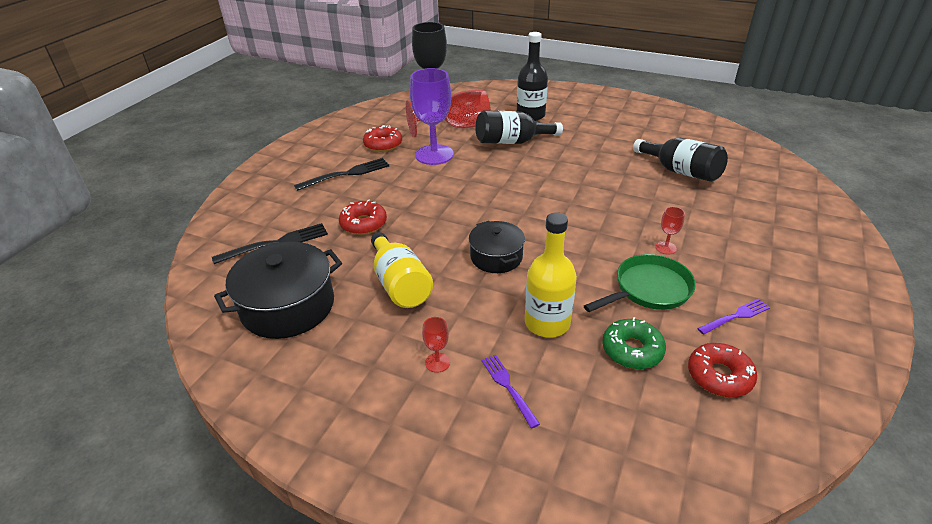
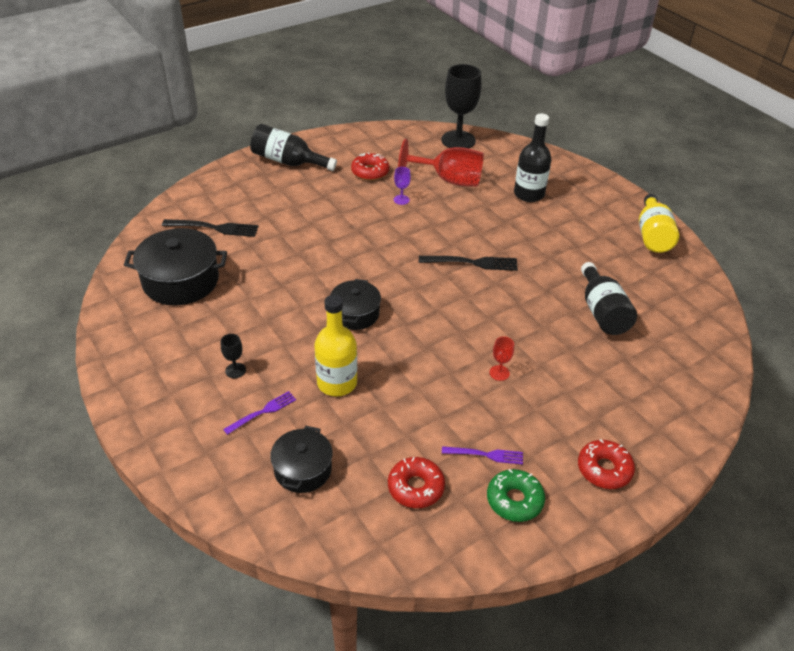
camera: 30 degrees right, 5 degrees up
black fork [294,158,389,191] -> black fork moved to [419,256,518,271]
red donut [339,199,387,235] -> red donut moved to [578,439,635,489]
yellow bottle [371,232,433,308] -> yellow bottle moved to [639,194,679,253]
purple goblet [410,68,453,165] -> purple goblet [394,167,411,205], size x0.43
red goblet [422,317,450,373] -> black goblet [221,334,246,378]
black bottle [475,110,563,144] -> black bottle moved to [250,124,337,171]
purple fork [482,355,540,429] -> purple fork turned 45 degrees clockwise [223,391,296,435]
green pan [584,254,696,312] -> none
green donut [602,317,666,369] -> green donut moved to [487,469,545,522]
none -> black pot [270,426,333,493]

